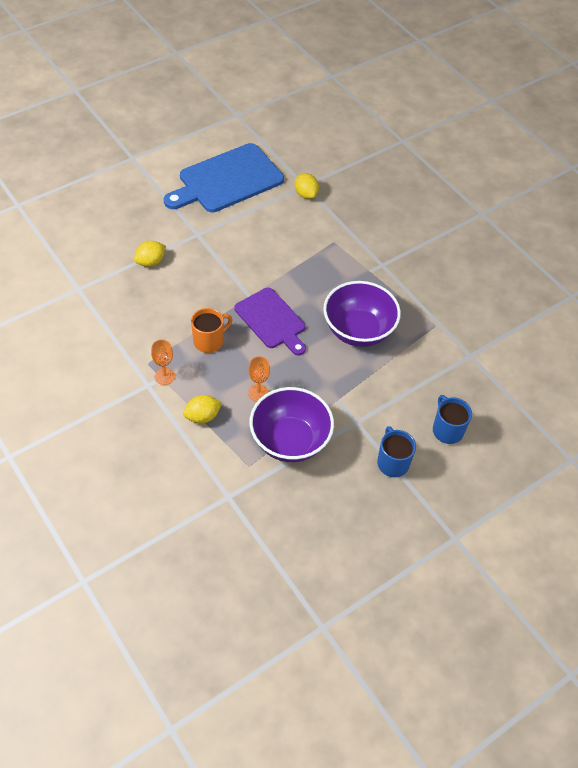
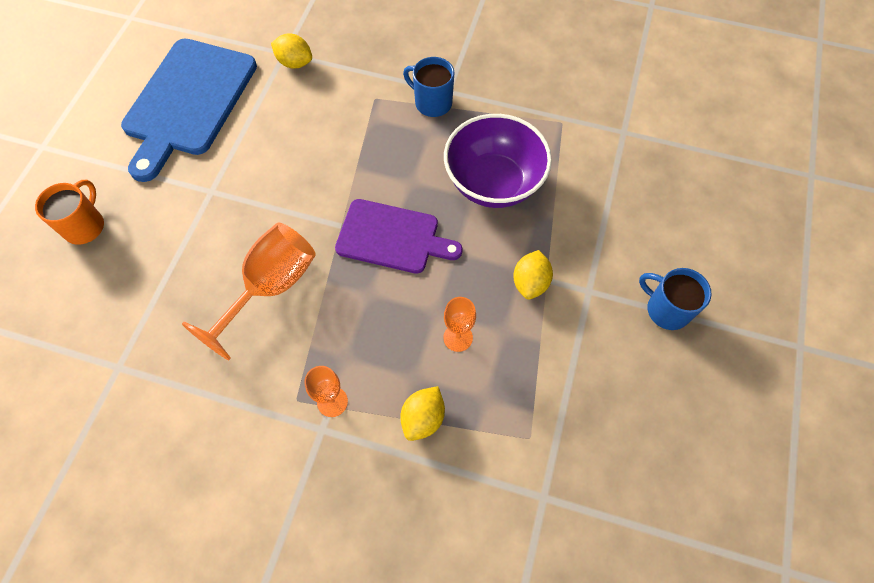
camera: 35 degrees left, 10 degrees up
yellow lemon [134,241,166,267] -> yellow lemon moved to [513,250,553,299]
orange mug [191,308,233,353] -> orange mug moved to [35,180,104,245]
purple bowl [249,387,334,462] -> none
blue mug [433,395,472,444] -> blue mug moved to [403,57,454,117]
none -> orange goblet [182,223,316,360]

